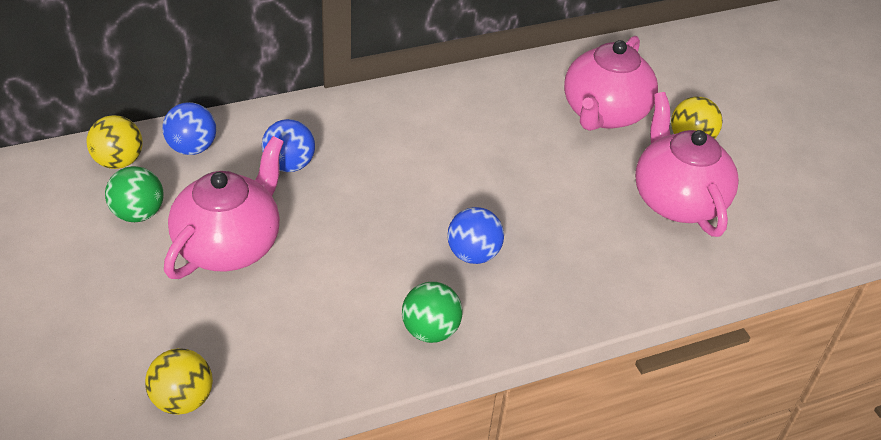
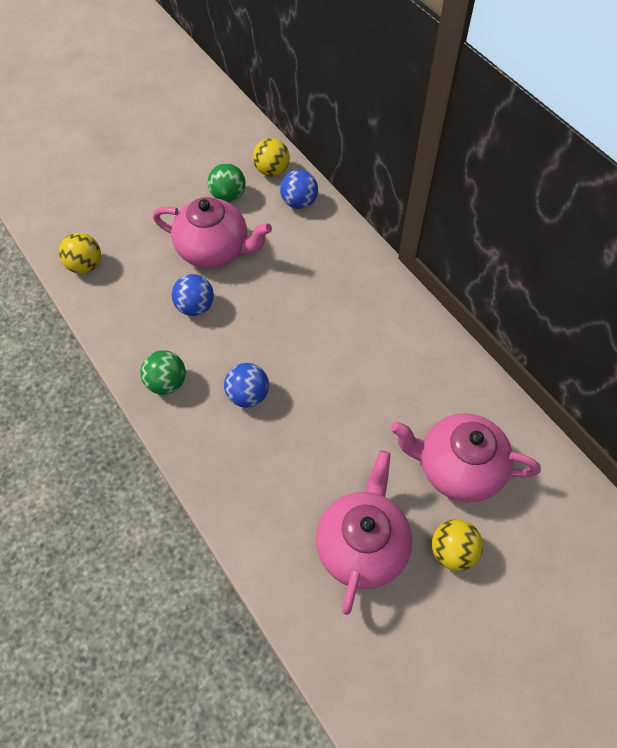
camera: 80 degrees right, 15 degrees up
blue ball [262,119,315,172] -> blue ball moved to [172,274,214,316]
pink teapot [635,92,739,237] -> pink teapot turned 45 degrees counterclockwise [316,450,412,615]

